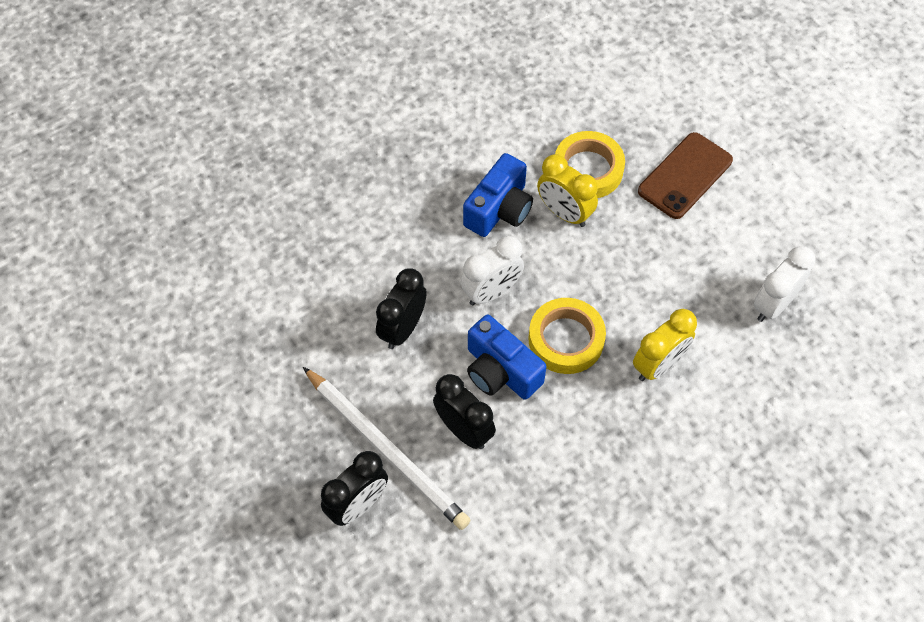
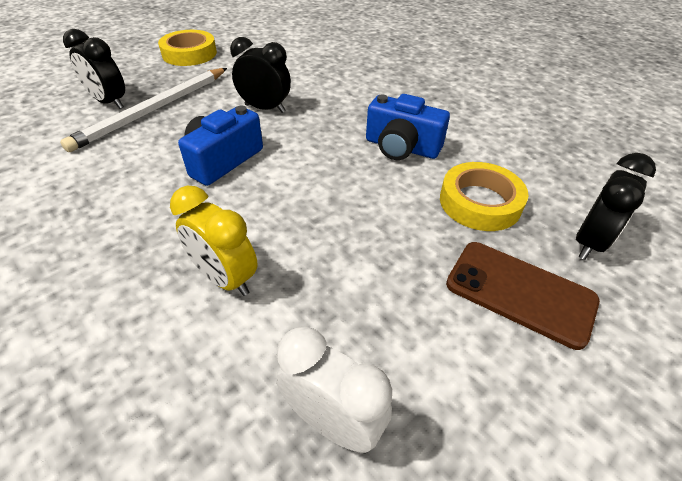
camera: 80 degrees right, 15 degrees down
black clock [433,374,496,449] -> black clock moved to [576,153,656,260]
white clock [461,236,524,306] -> none
yellow tape [528,298,606,374] -> yellow tape moved to [158,30,217,66]
yellow clock [537,154,598,227] -> none

